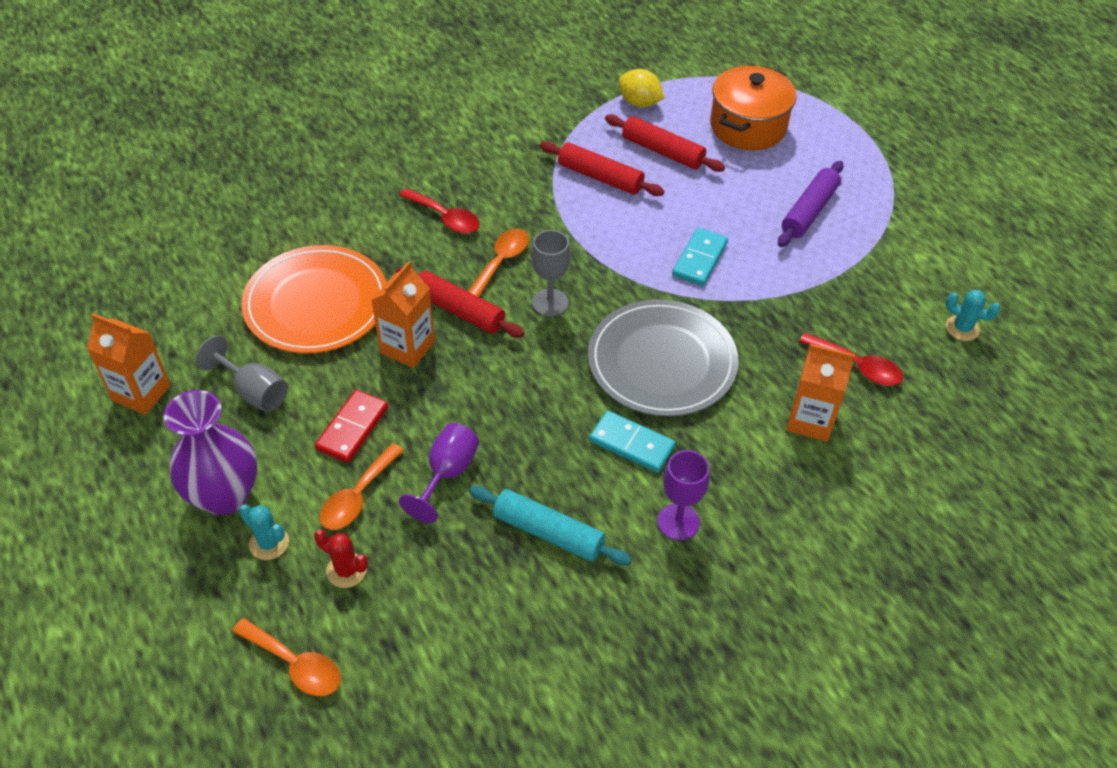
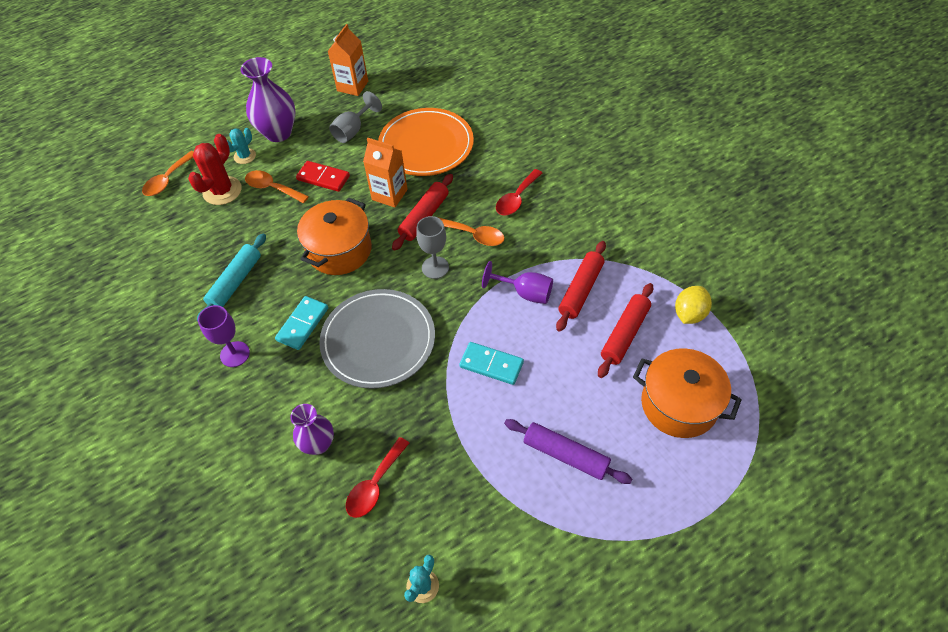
camera: 90 degrees right, 5 degrees up
red cactus [314,529,368,588] -> red cactus [188,134,242,205], size x1.69
purple goblet [399,423,479,523] -> purple goblet moved to [482,261,553,304]
orange carton [786,344,855,441] -> purple vase [290,404,334,455]
none -> orange pot [297,197,372,275]

